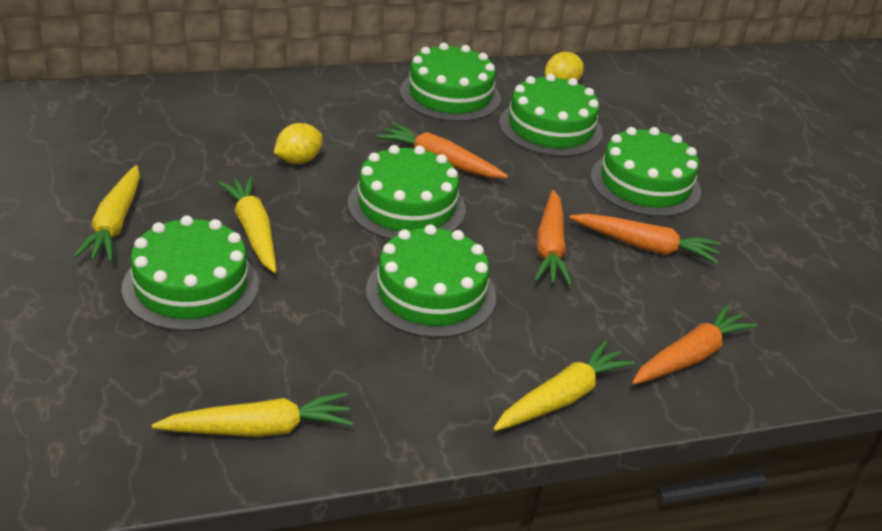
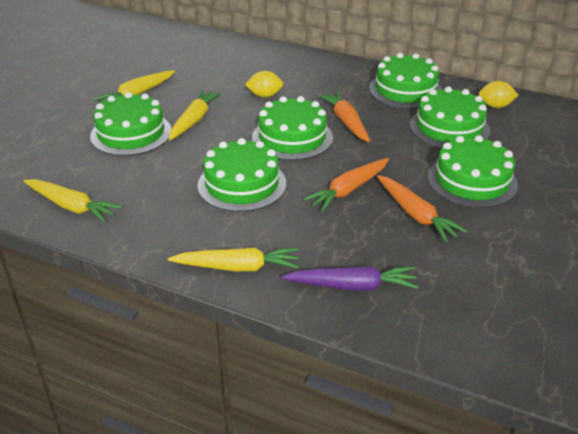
camera: 45 degrees right, 0 degrees up
orange carrot [632,304,757,385] -> purple carrot [282,266,419,291]

